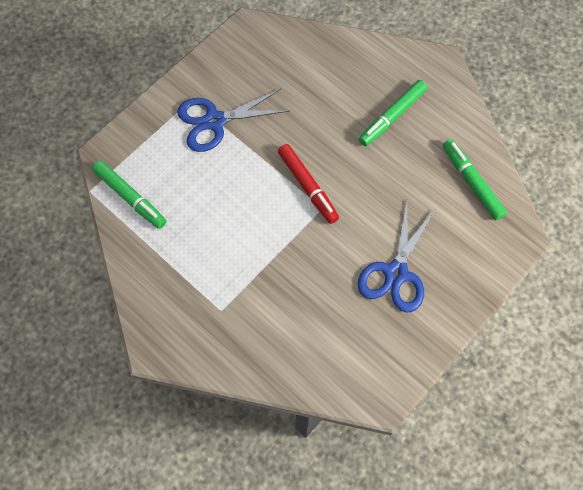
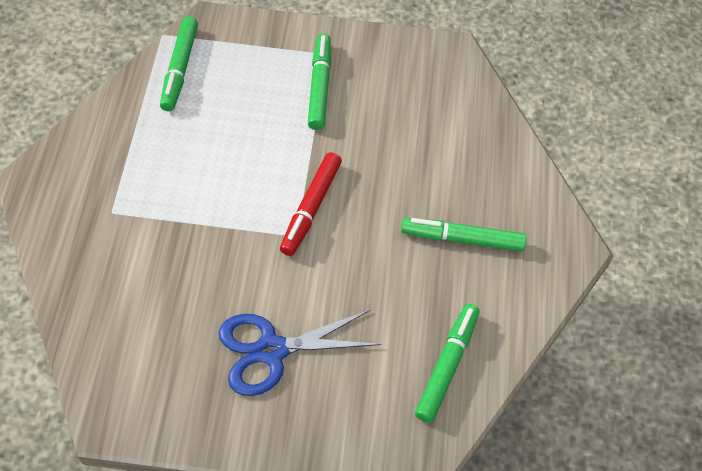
camera: 50 degrees right, 10 degrees down
blue scissors [177,89,289,152] -> green marker [308,33,331,130]

